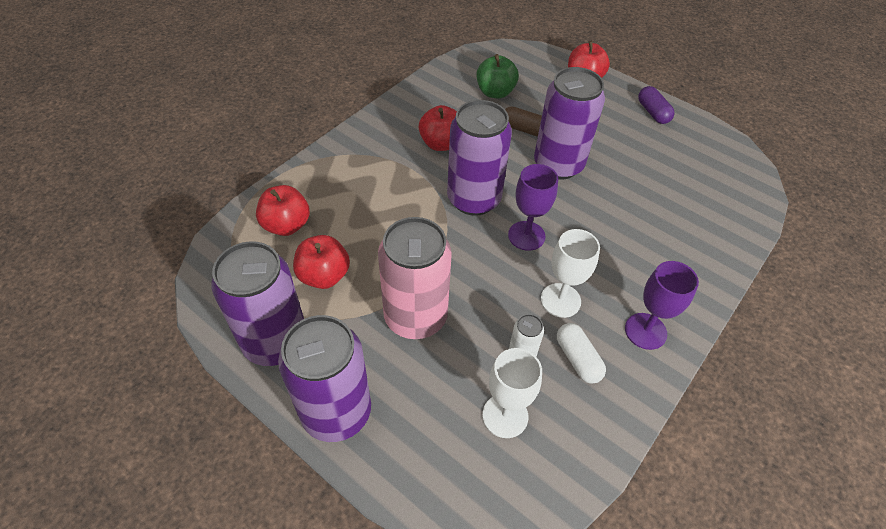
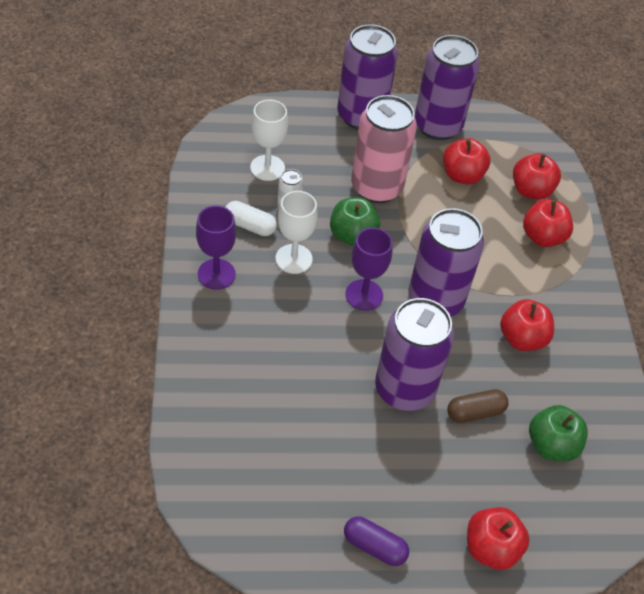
camera: 135 degrees right, 0 degrees up
none -> green apple [330,197,380,246]
none -> red apple [523,199,573,247]

